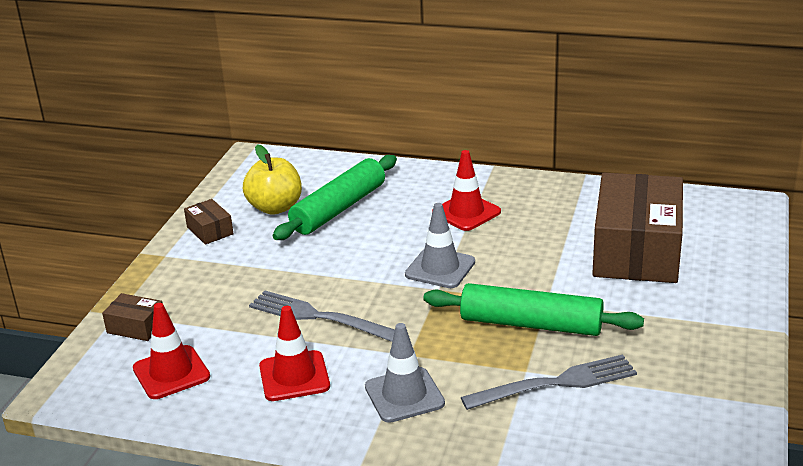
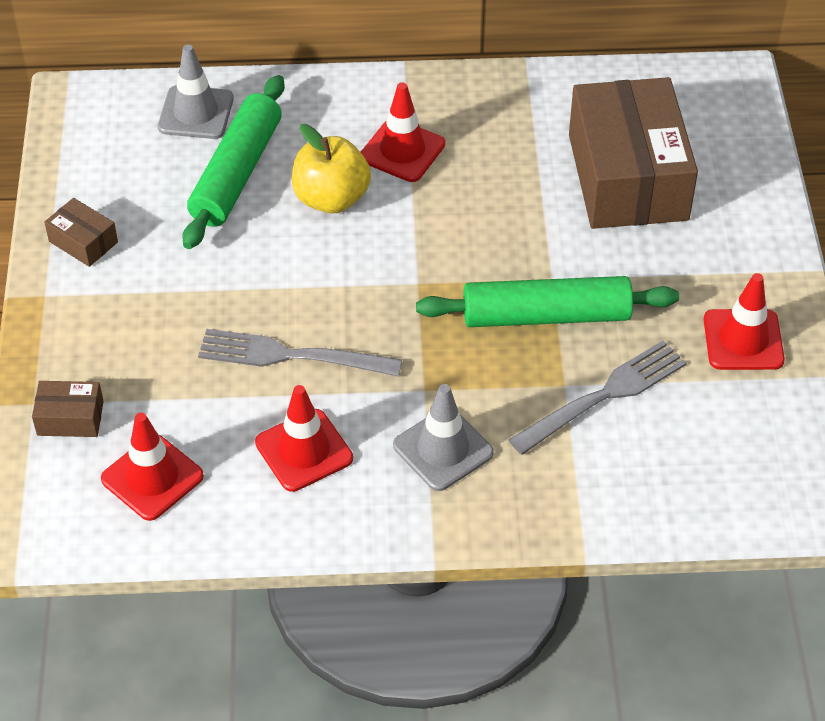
camera: 20 degrees left, 20 degrees up
yellow apple [243,144,302,215] -> yellow apple moved to [292,124,371,213]
grey traffic cone [405,203,475,288] -> grey traffic cone moved to [158,45,234,139]
none -> red traffic cone [704,273,785,370]

